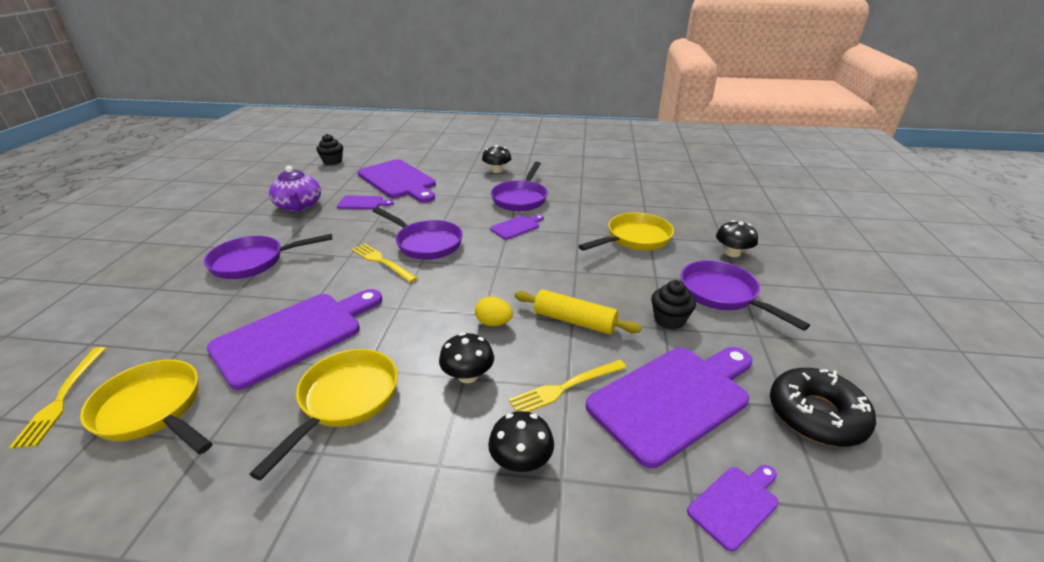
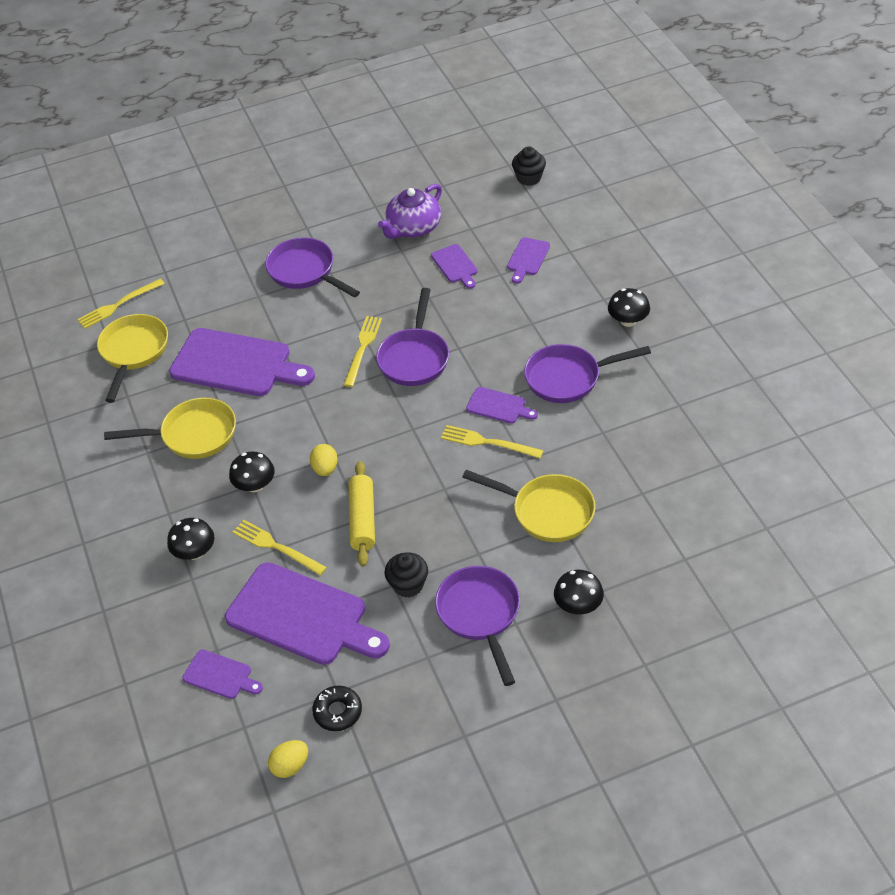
camera: 65 degrees right, 15 degrees up
purple cutting board [358,159,436,203] -> purple cutting board [507,237,550,284], size x0.47
purple pan [680,260,810,331] -> purple pan turned 45 degrees counterclockwise [435,566,520,686]
black donut [770,368,876,446] -> black donut [312,686,362,731], size x0.60
none -> yellow egg [268,740,308,778]
none -> yellow fork [441,425,544,458]

